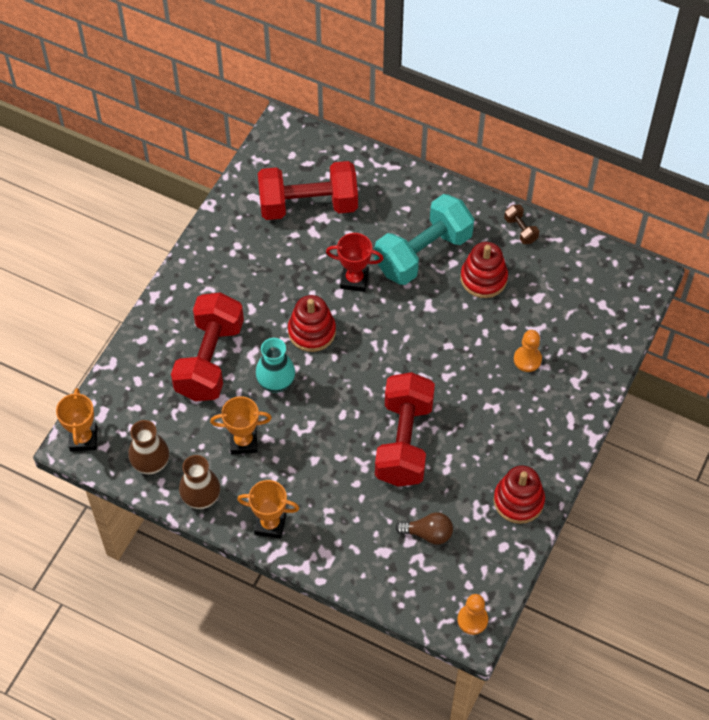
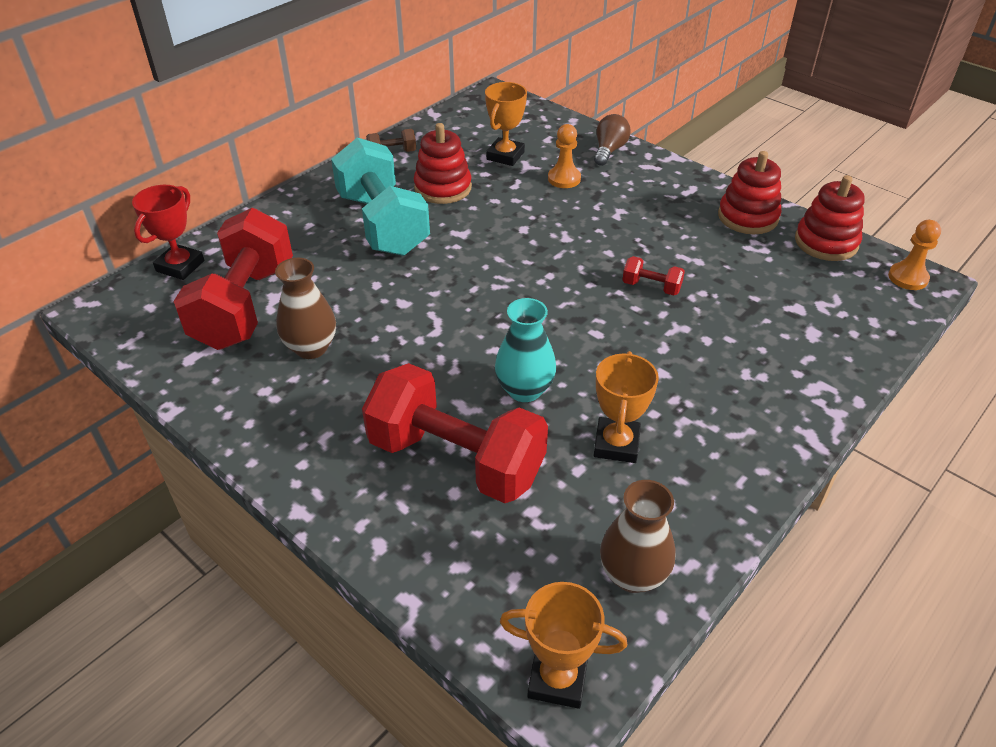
camera: 75 degrees left, 15 degrees down
brown vase [179,455,220,509] -> brown vase moved to [275,258,336,359]
orange trophy [237,480,299,539] -> orange trophy moved to [485,82,527,166]
red stacking toy [288,295,336,352] -> red stacking toy moved to [795,175,865,261]
red trophy [326,233,383,292] -> red trophy moved to [132,185,204,280]
red dumbbell [375,372,435,487] -> red dumbbell [622,256,685,295], size x0.41
brown light bulb [395,512,453,545] -> brown light bulb moved to [594,114,631,166]

